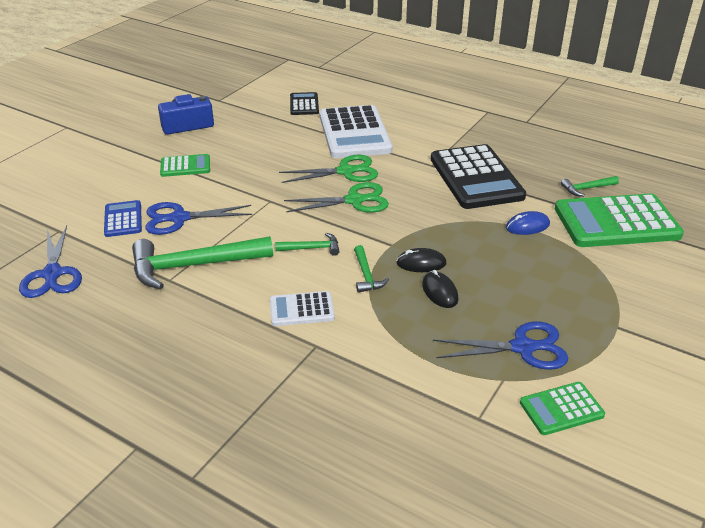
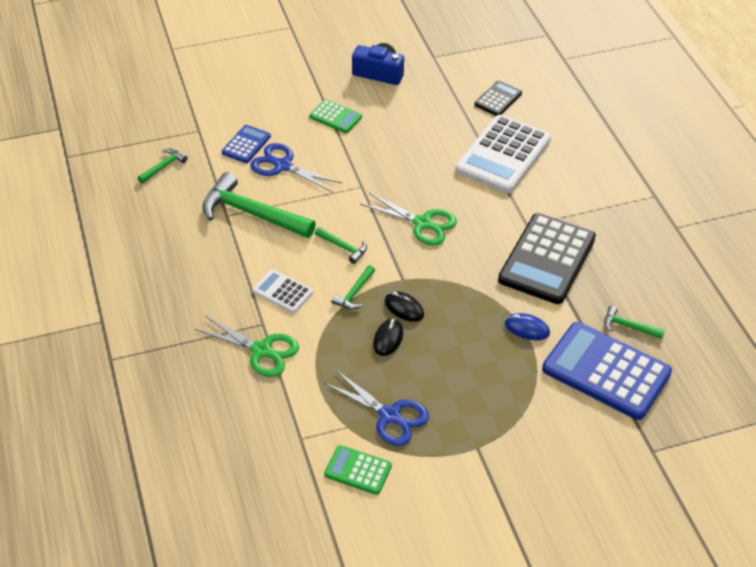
camera: 40 degrees right, 10 degrees up
blue scissors [19,225,82,298] -> green hammer [138,149,188,183]
green scissors [279,154,378,183] -> green scissors moved to [194,316,299,377]
green calculator [555,194,684,247] -> blue calculator [542,322,672,420]

